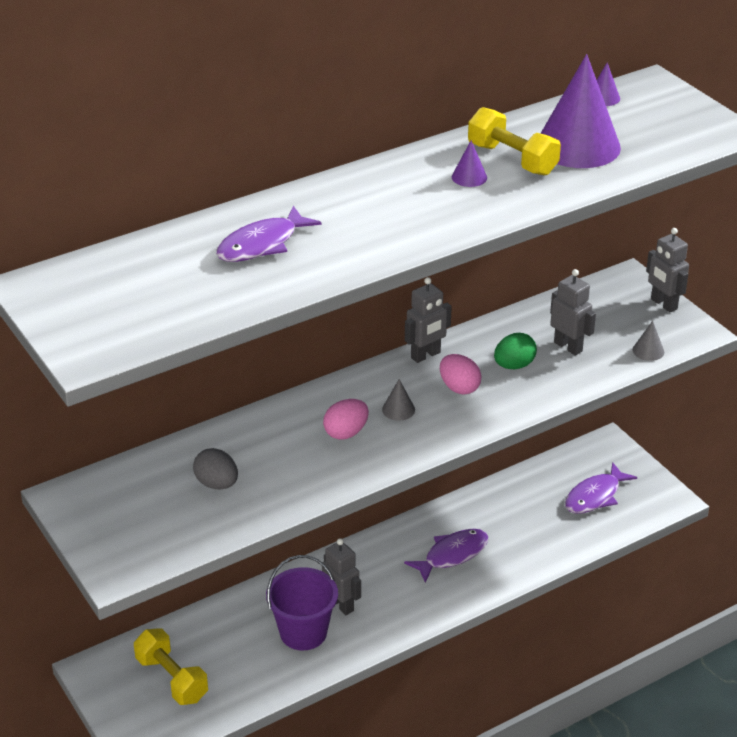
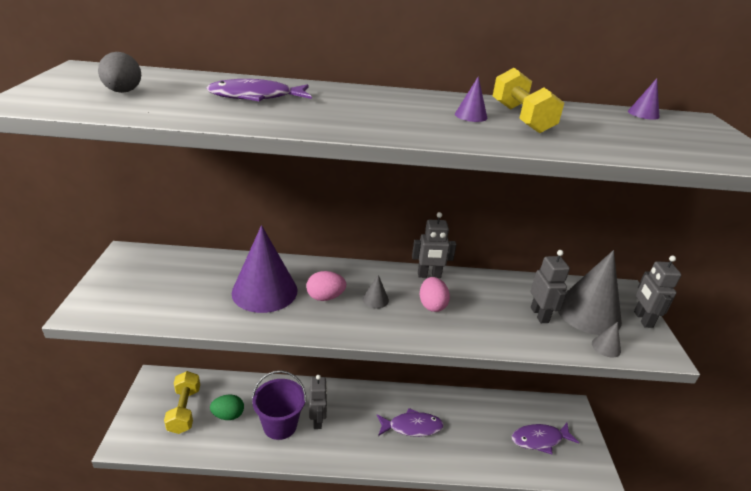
camera: 30 degrees right, 5 degrees down
grey egg [193,448,238,489] -> grey egg moved to [98,52,141,93]
green egg [494,333,537,369] -> green egg moved to [210,394,244,420]
purple cone [540,54,621,168] -> purple cone moved to [232,225,298,313]
none -> grey cone [558,250,622,335]

